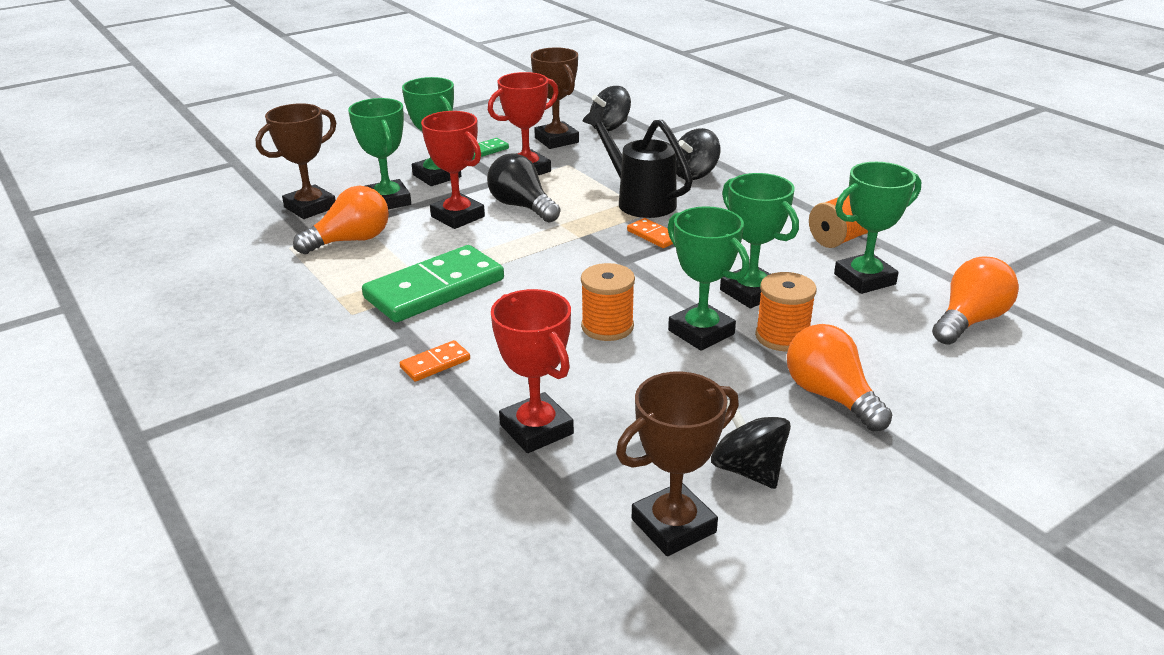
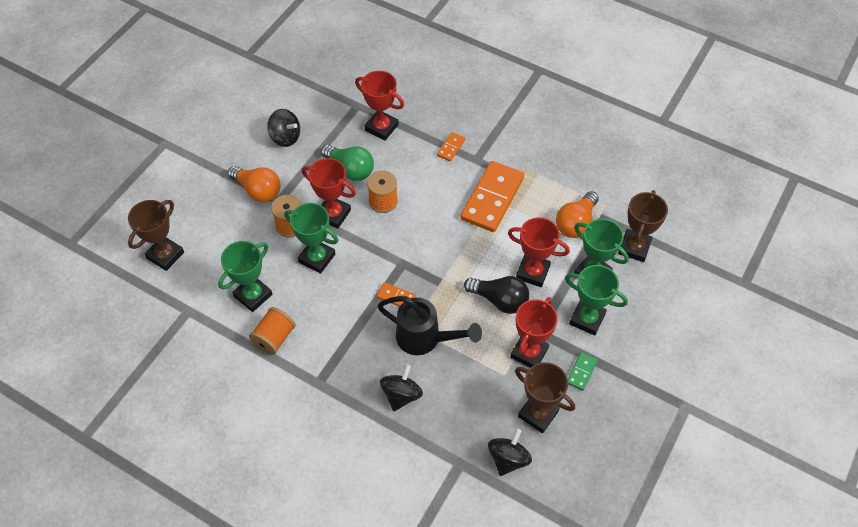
camera: 155 degrees right, 25 degrees up
green domino [362,245,504,322] -> orange domino [460,161,524,232]
brown trophy [616,372,739,556] -> brown trophy moved to [128,200,184,271]
green trophy [668,206,750,351] -> red trophy [302,158,356,229]
orange light bulb [932,257,1019,345] -> none
none -> green light bulb [321,145,374,181]

